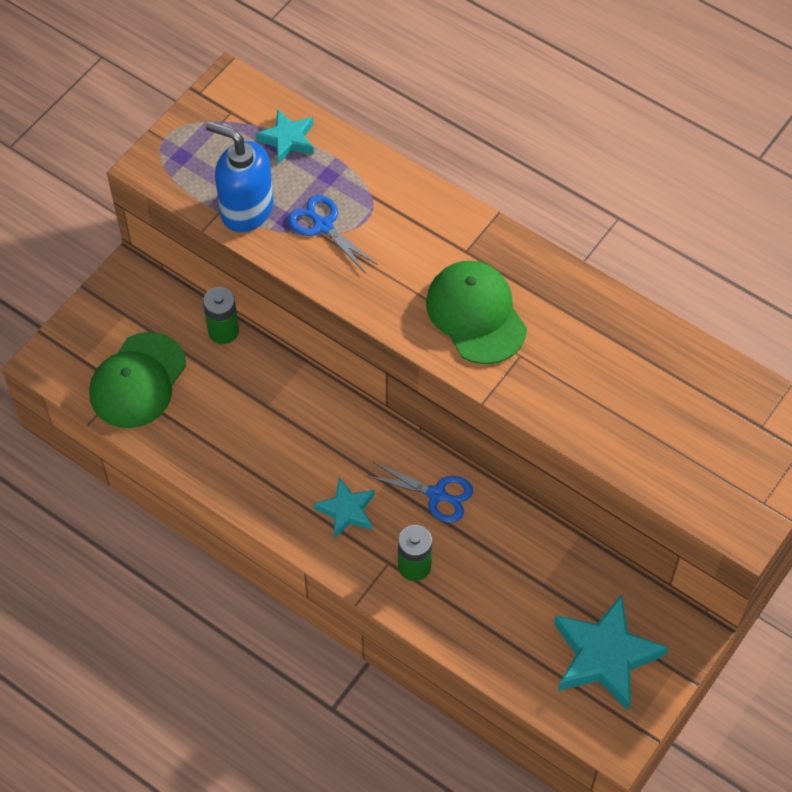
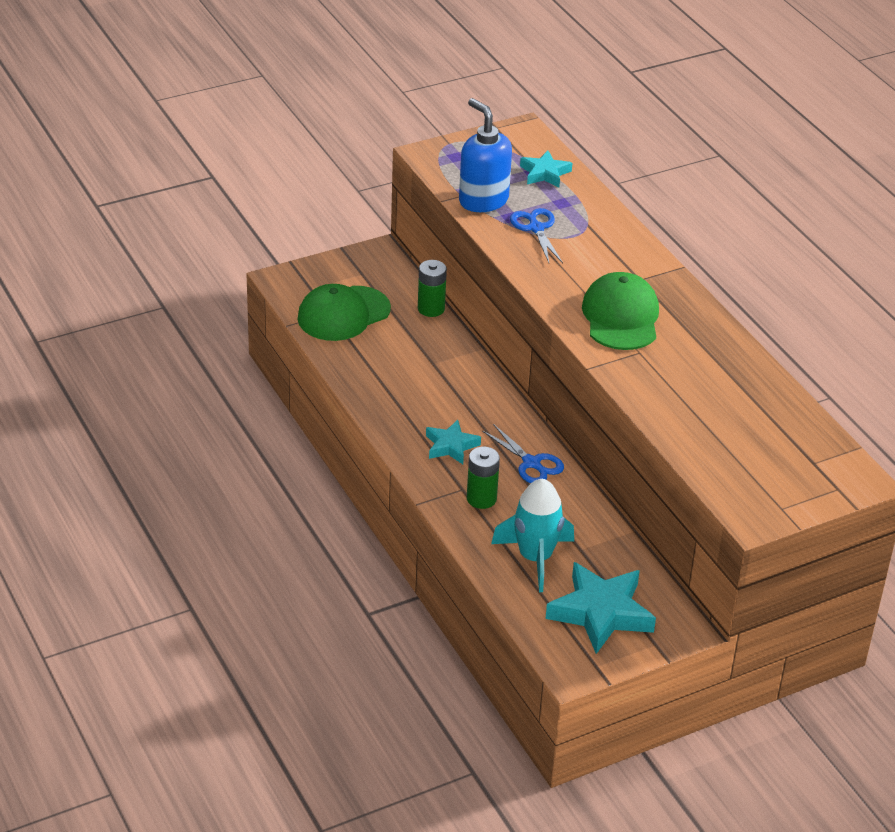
camera: 25 degrees right, 20 degrees down
none -> turquoise rocket [491,479,574,592]

